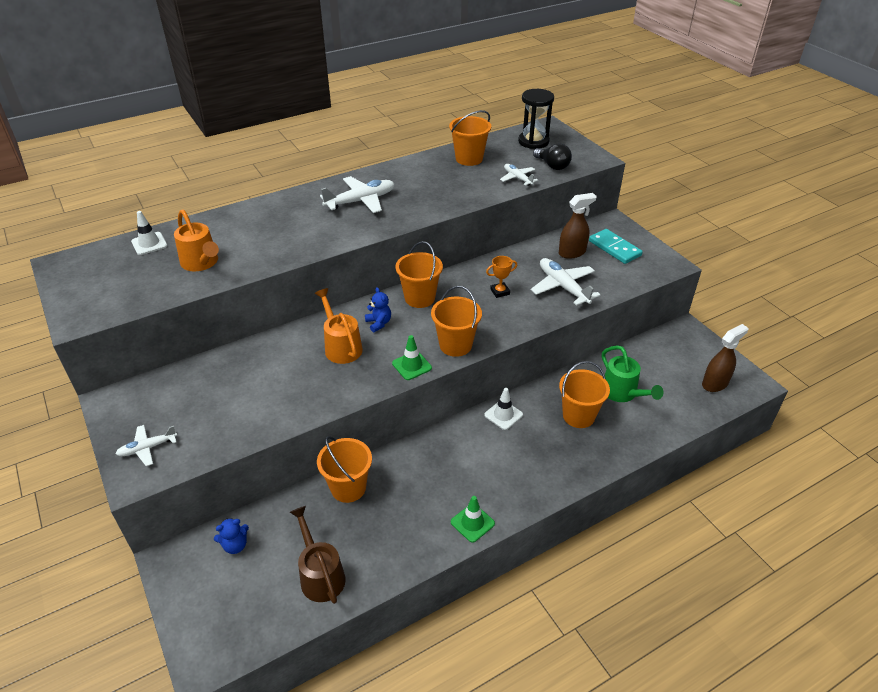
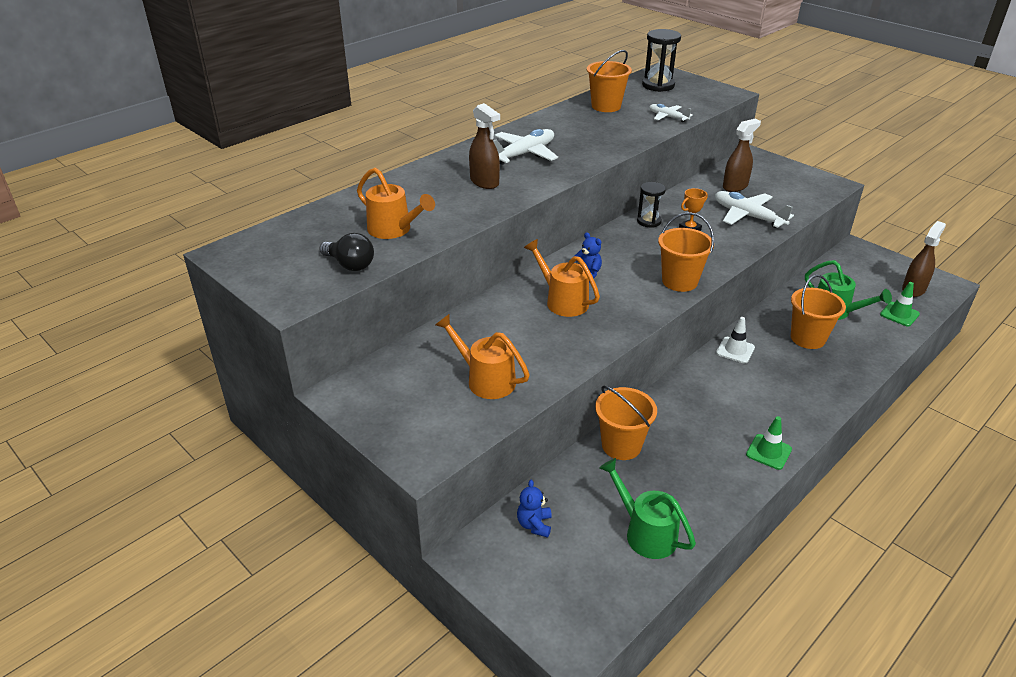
camera: 15 degrees left, 5 degrees down
white plane [116,425,177,466] -> none
white traffic cone [131,211,167,255] -> none
blue teddy bear [214,518,249,554] -> blue teddy bear turned 135 degrees clockwise [517,479,552,538]
brown watering can [290,506,346,604] -> green watering can [599,458,696,559]
green traffic cone [392,335,432,380] -> green traffic cone moved to [880,282,920,326]
orange bucket [395,241,443,308] -> none
black light bulb [533,143,572,170] -> black light bulb moved to [319,233,374,271]
turquoise domino [589,229,643,264] -> none
none -> orange watering can [436,314,530,399]
none -> brown spray bottle [469,103,500,189]
none -> black hourglass [637,182,666,228]

